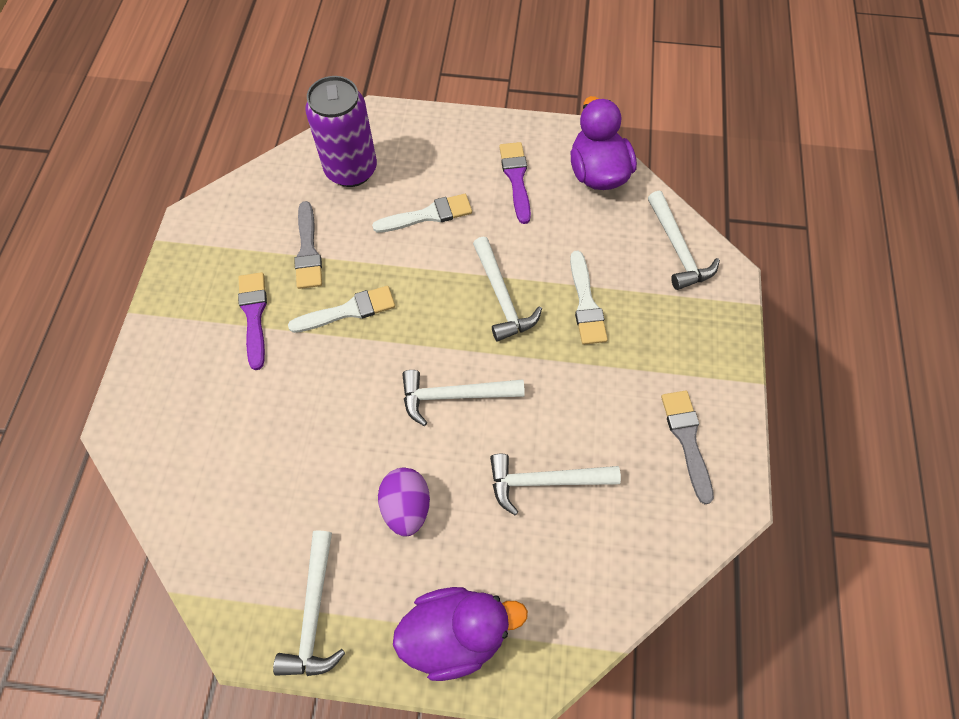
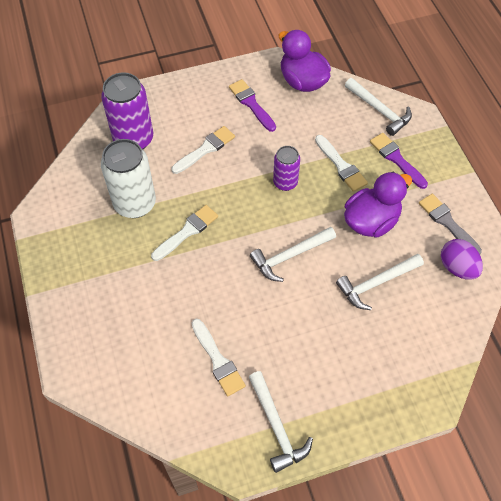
camera: 25 degrees left, 5 degrees down
purple brush [238,272,267,370] -> purple brush moved to [370,133,428,189]
grey brush [294,201,322,289] -> white can [101,139,156,218]
purple egg [378,468,430,537] -> purple egg moved to [441,239,483,280]
purple duck [393,587,528,681] -> purple duck moved to [344,172,412,238]
white hammer [473,237,542,341] -> purple can [273,146,300,191]
none -> white brush [191,319,246,396]

